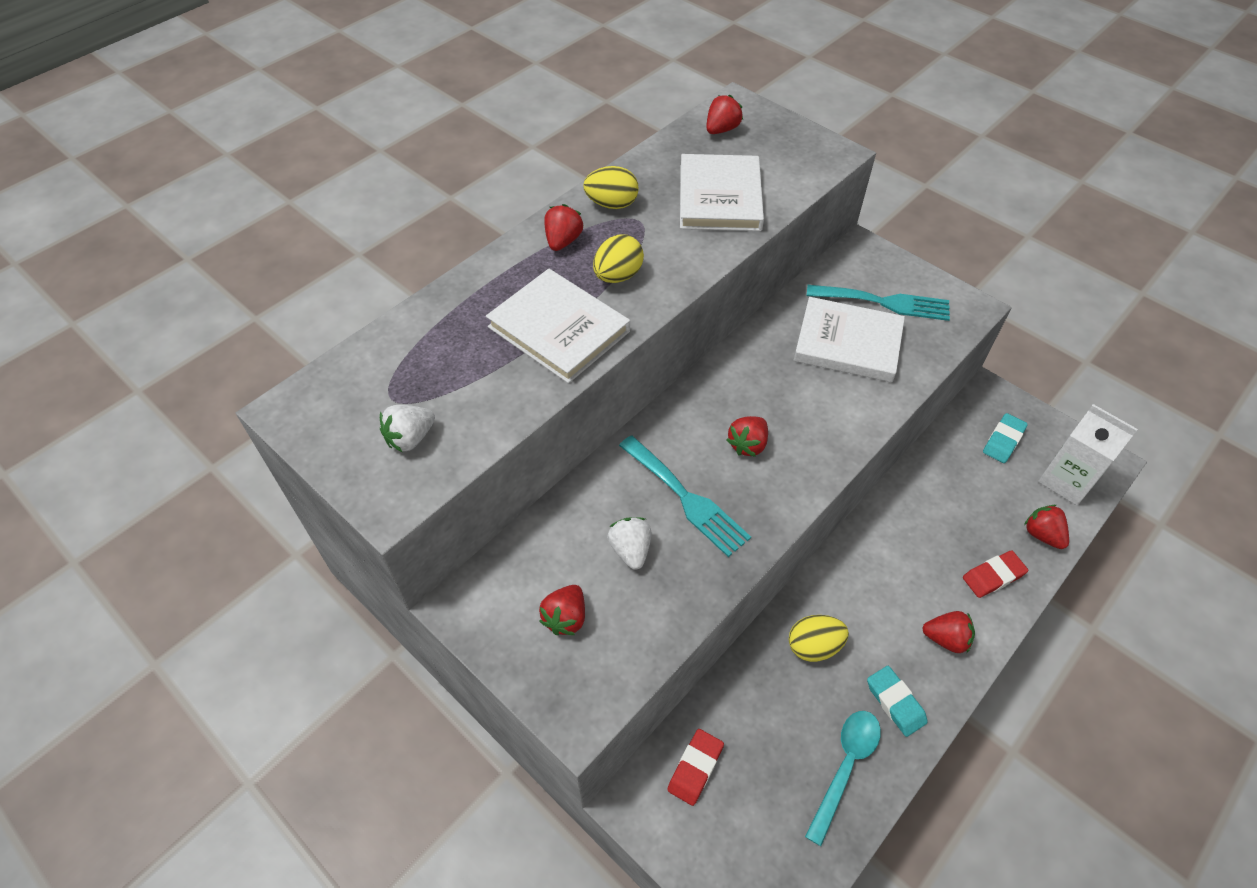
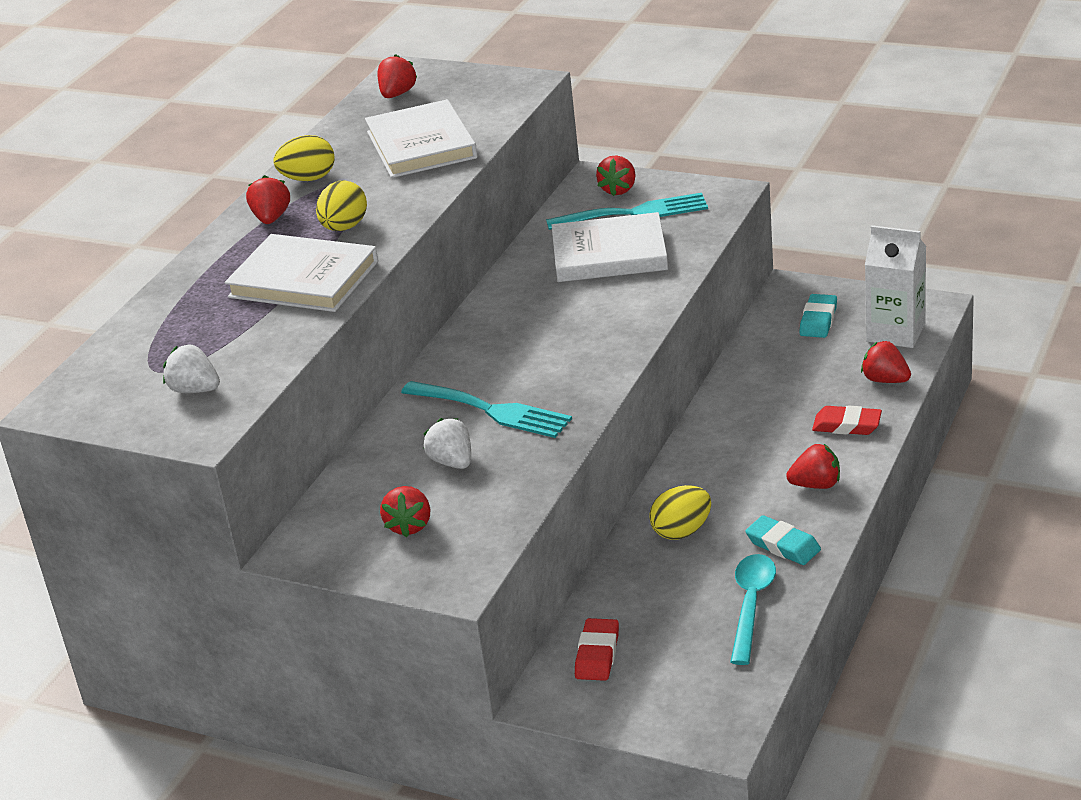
camera: 15 degrees left, 20 degrees down
white strawberry [380,405,435,453] -> white strawberry turned 90 degrees clockwise [163,345,220,393]
red strawberry [727,416,768,457] -> red strawberry moved to [596,156,636,196]
red eraser [963,550,1028,598] -> red eraser turned 60 degrees clockwise [812,405,882,435]

